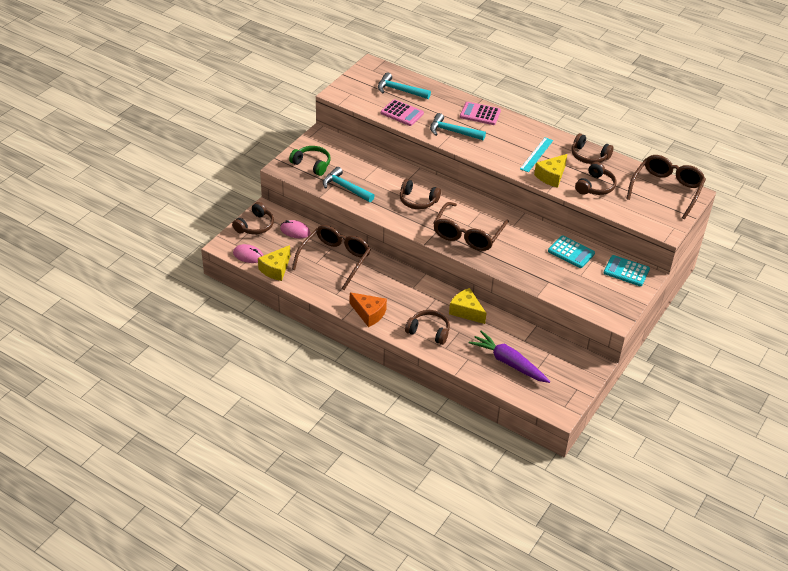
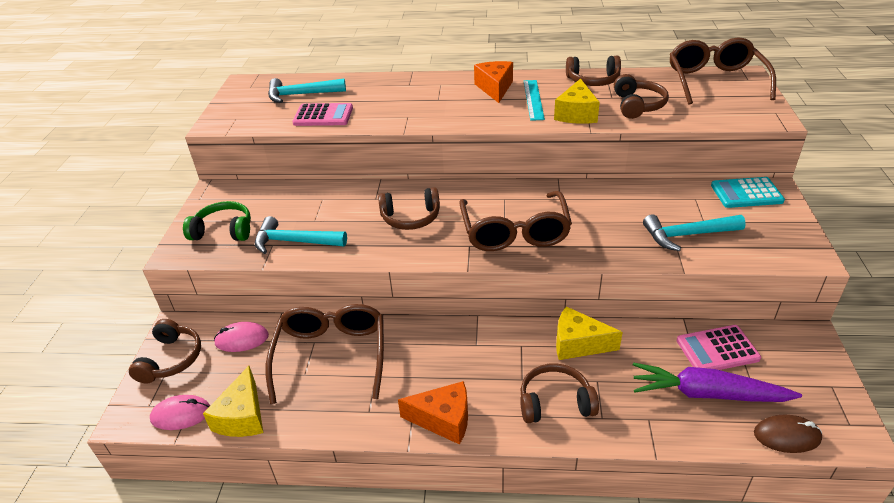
camera: 25 degrees left, 5 degrees down
turquoise hammer [430,113,486,140] -> turquoise hammer moved to [643,214,746,251]
pink calculator [460,102,501,125] -> pink calculator moved to [677,325,761,370]
turquoise calculator [548,236,595,268] -> none
none -> orange cheese [474,61,513,103]
none -> brown mouse [754,415,822,453]

